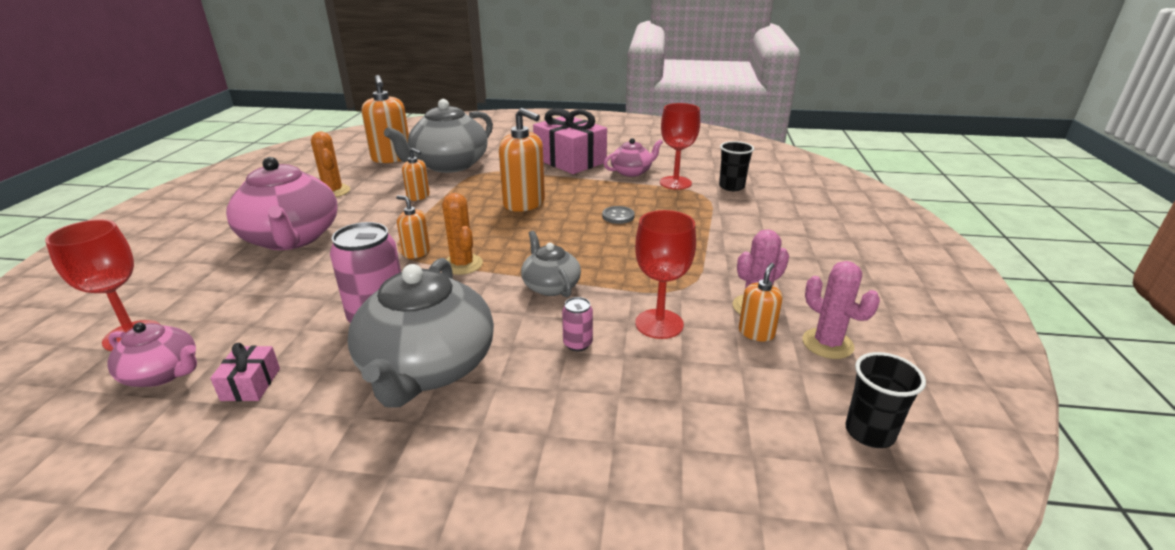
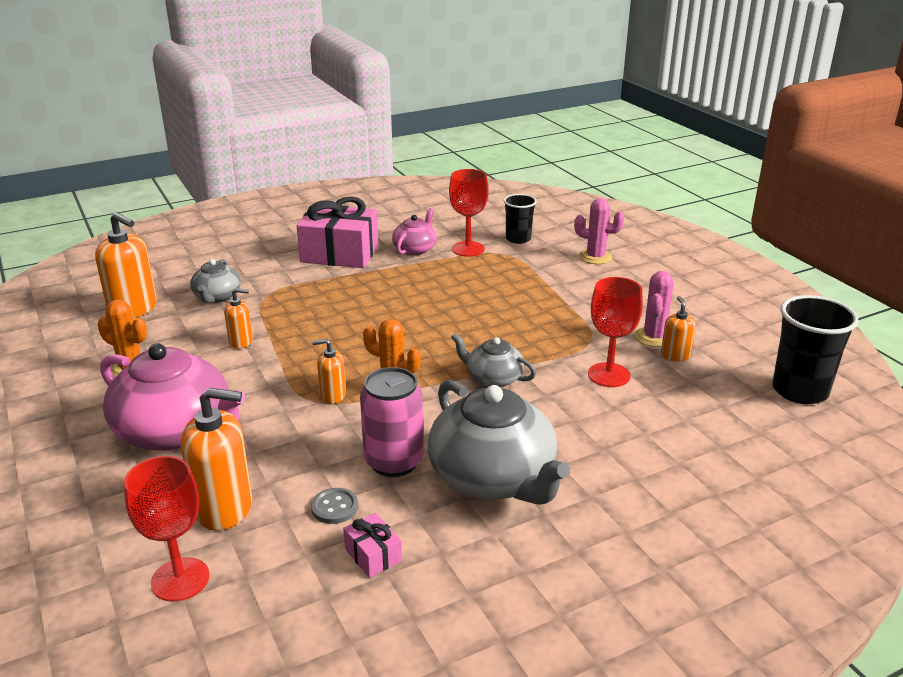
camera: 35 degrees left, 0 degrees up
pink teapot [107,322,197,387] -> none
grey teapot [384,99,493,173] -> grey teapot [190,259,241,303], size x0.52
orange soap dispenser [499,108,545,212] -> orange soap dispenser moved to [181,388,252,531]
pink can [562,297,593,351] -> none
grey button [602,206,635,224] -> grey button moved to [311,488,358,524]
pink cactus [802,261,880,359] -> pink cactus moved to [574,198,624,264]
black cup [845,352,926,448] -> black cup [772,295,859,404], size x1.62

